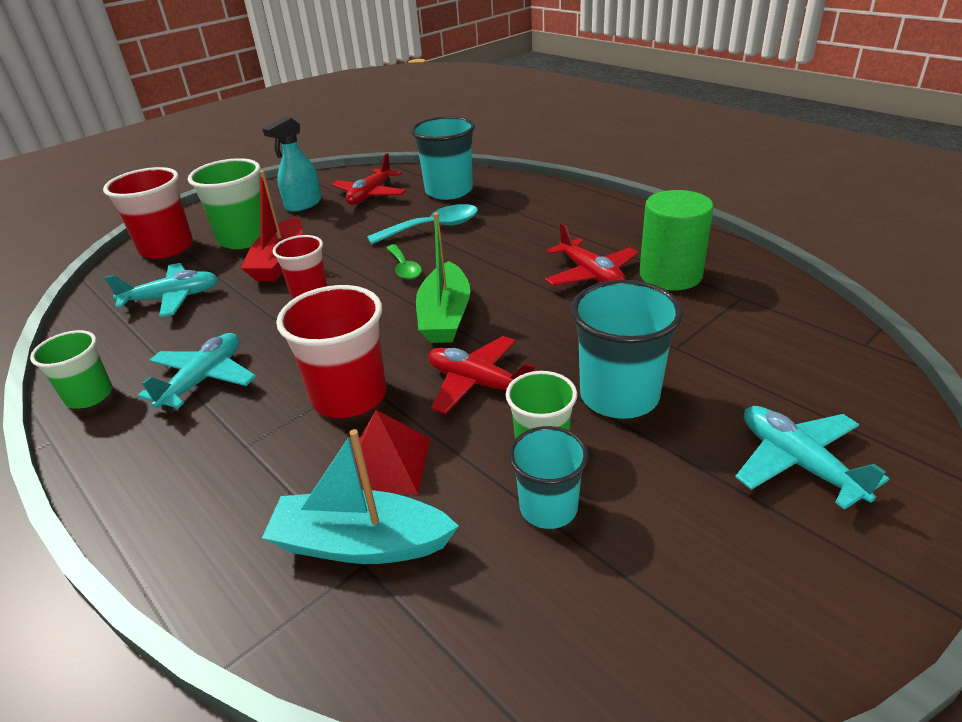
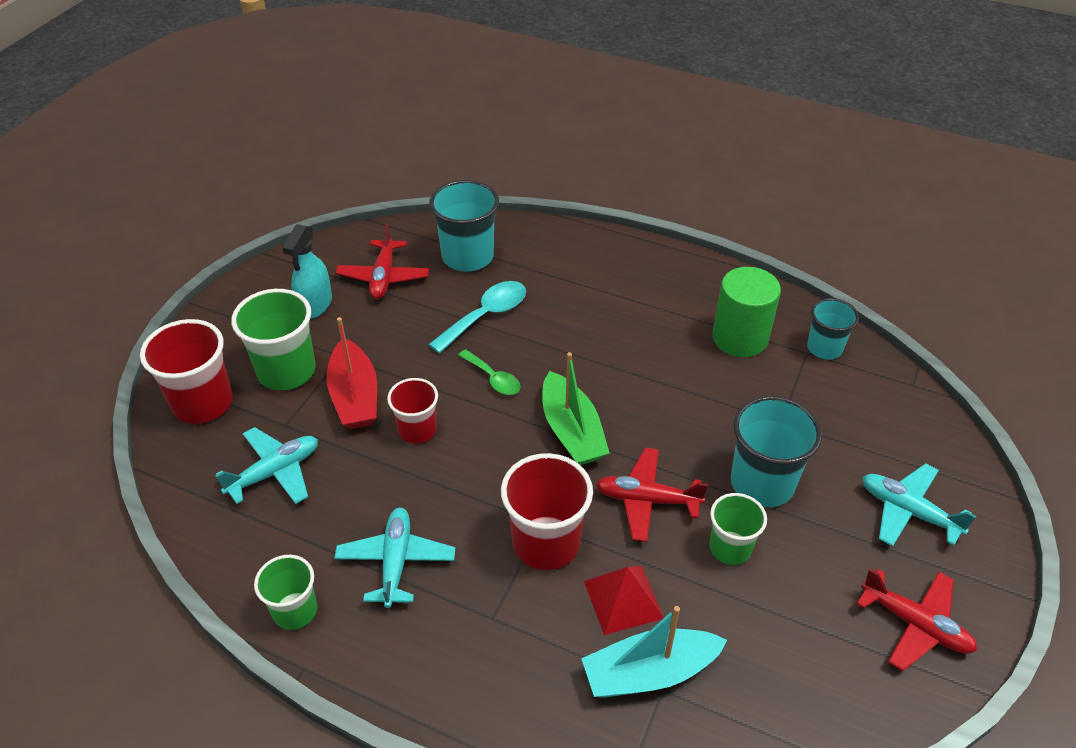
camera: 25 degrees left, 10 degrees up
turquoise cup [509,426,589,529] -> turquoise cup moved to [807,298,859,360]
red plane [545,223,638,286] -> red plane moved to [857,569,977,671]

